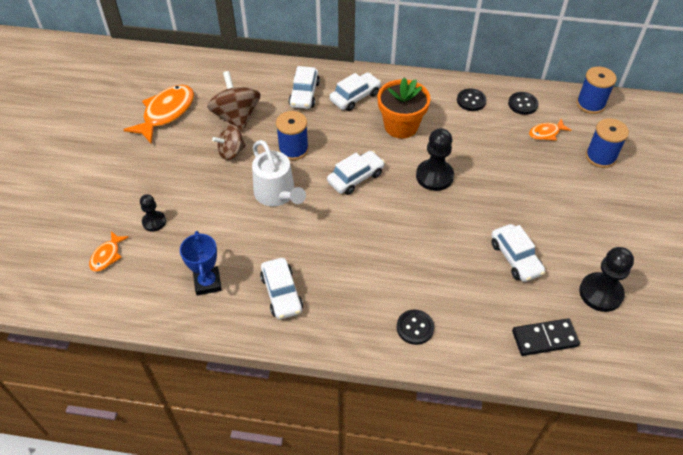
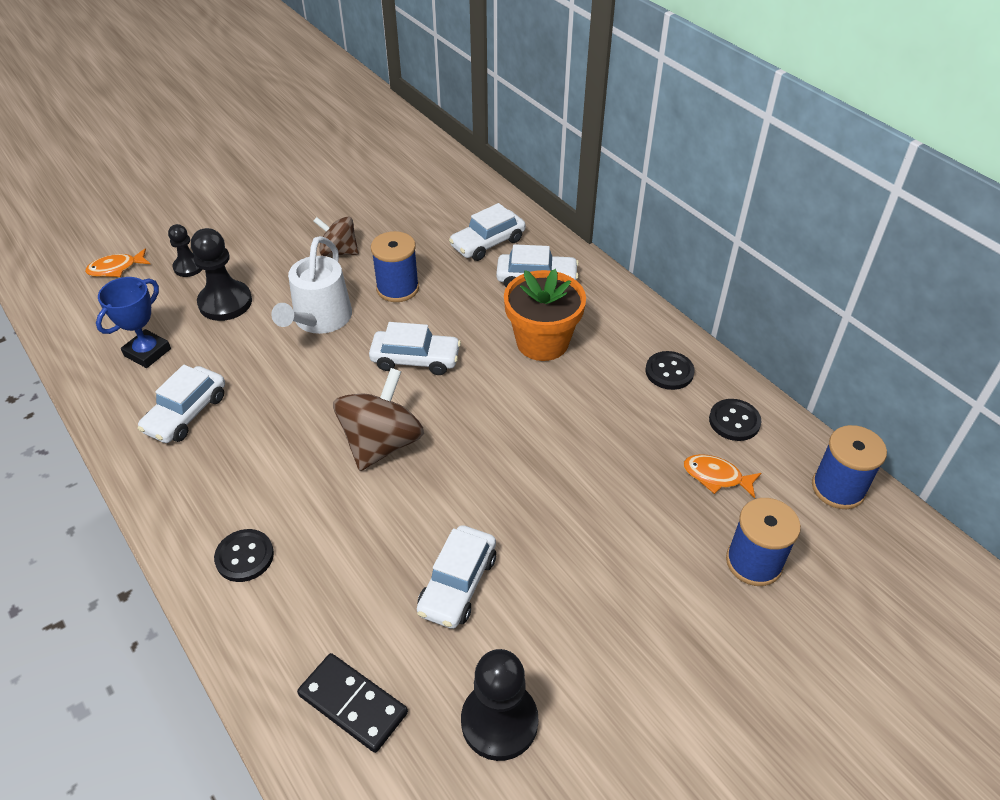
camera: 45 degrees right, 5 degrees down
orange fish [124,85,194,143] -> none
brown spinning top [207,71,260,132] -> brown spinning top moved to [333,368,424,471]
black pawn [416,128,454,191] -> black pawn moved to [191,228,252,321]

